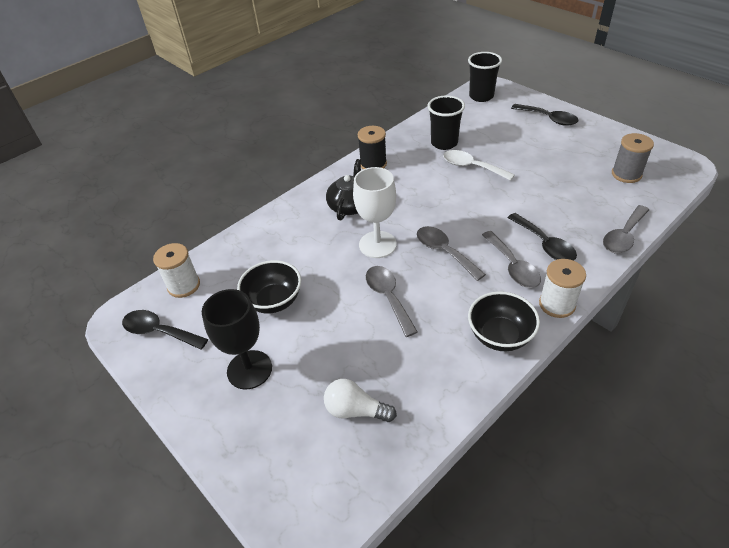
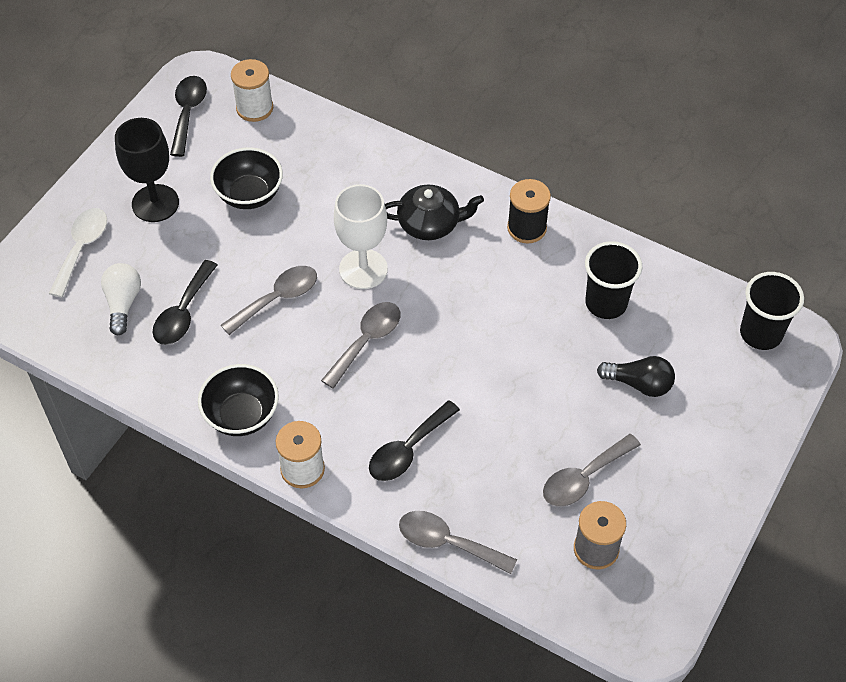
camera: 70 degrees right, 10 degrees up
white spoon [443,150,515,181] -> white spoon moved to [49,208,107,298]
grey spoon [482,231,541,288] -> grey spoon moved to [543,434,641,507]
black spoon [511,104,579,126] -> black spoon moved to [153,260,217,345]
none -> black light bulb [597,356,675,397]

